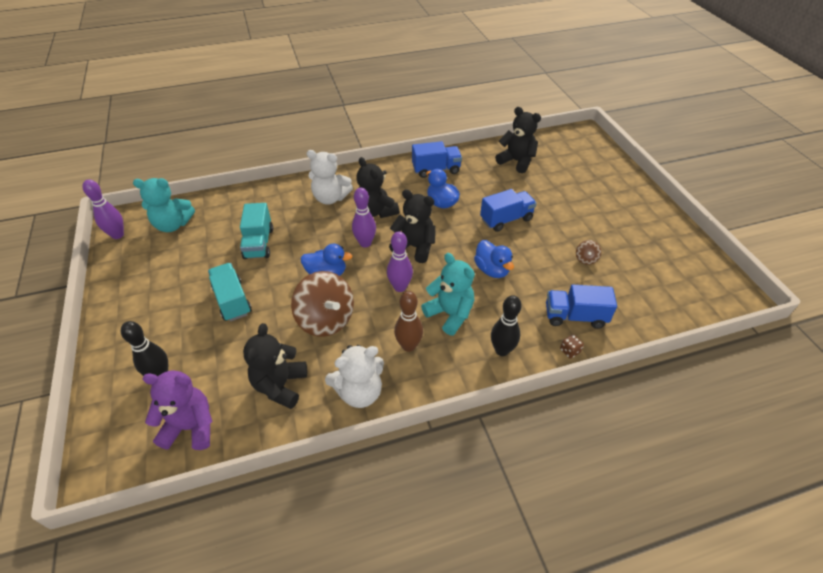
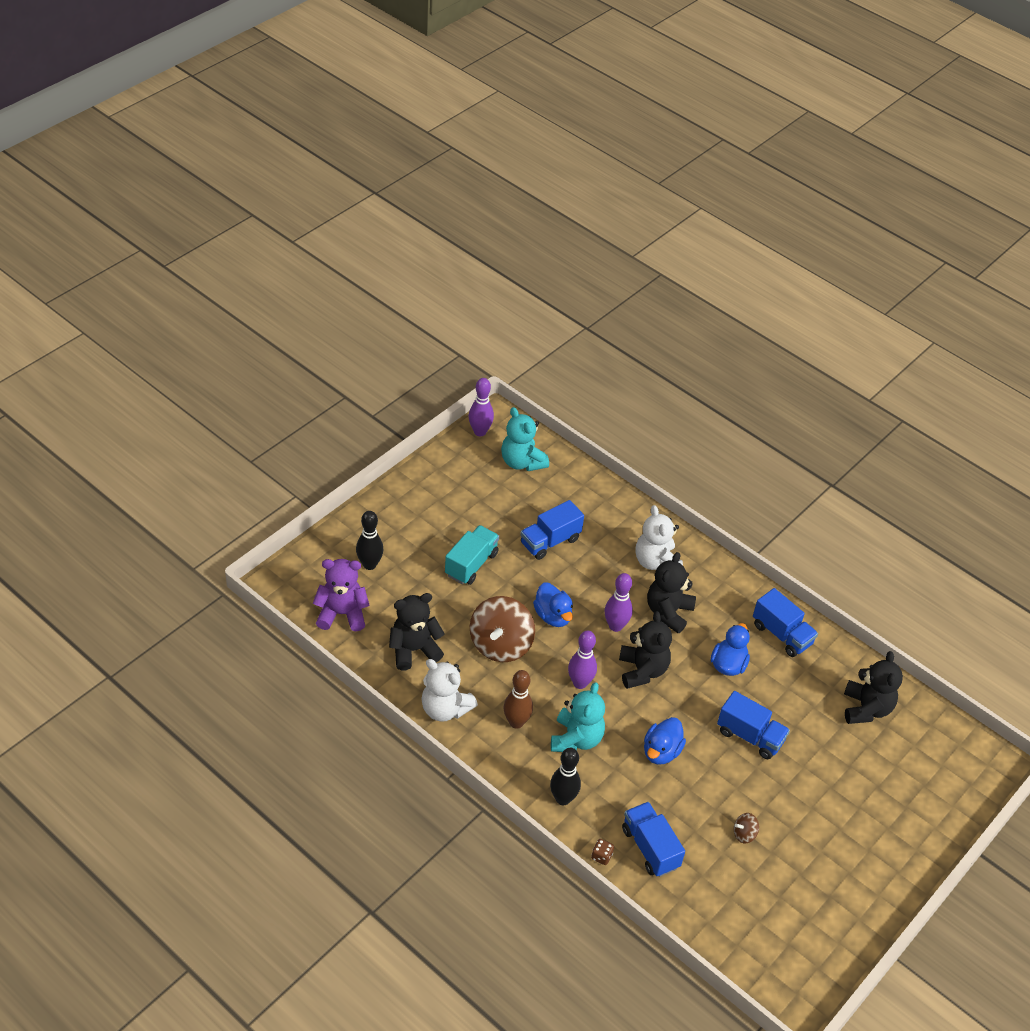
camera: 55 degrees right, 0 degrees up
purple teddy bear [142,370,213,450] -> purple teddy bear turned 60 degrees counterclockwise [313,559,370,631]
turquoise truck [240,203,273,259] -> blue truck [520,500,584,560]

